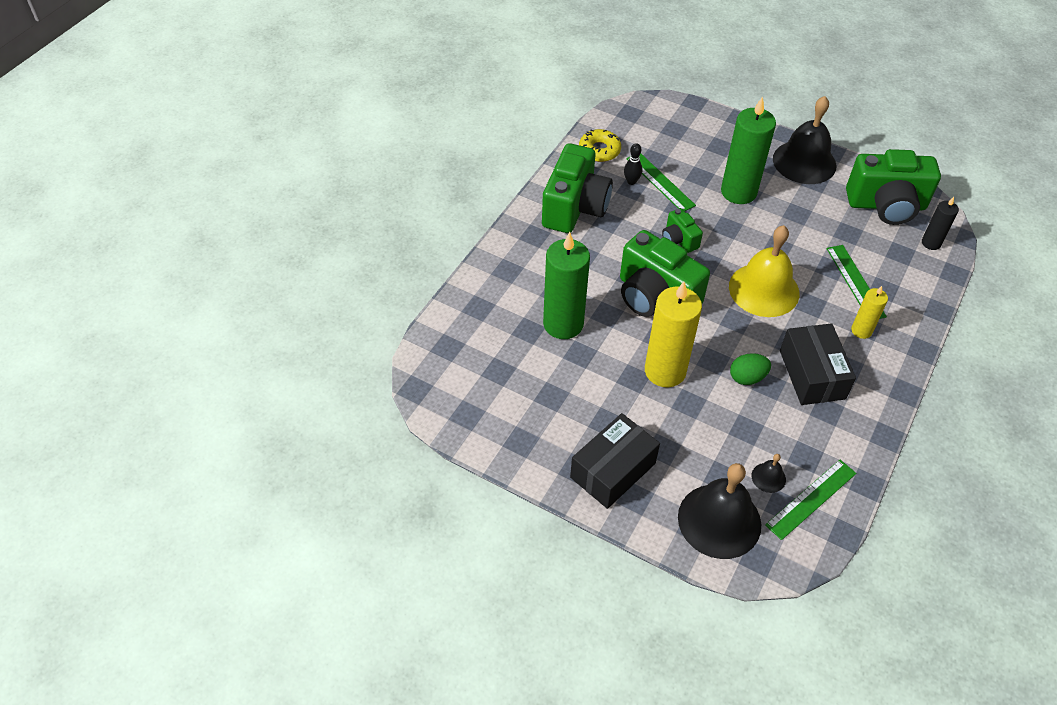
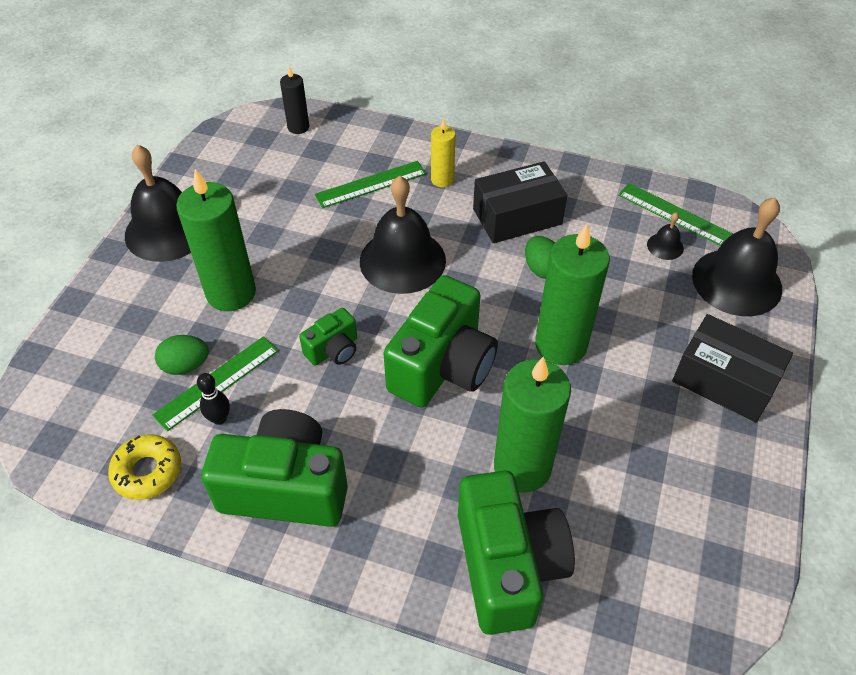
camera: 100 degrees left, 0 degrees up
yellow candle [645,282,702,388] -> green candle [535,224,610,365]
yellow bell [729,225,799,317] -> black bell [360,176,446,294]
green camera [846,149,941,225] -> green camera moved to [458,471,575,635]
none -> green egg [155,335,209,375]

